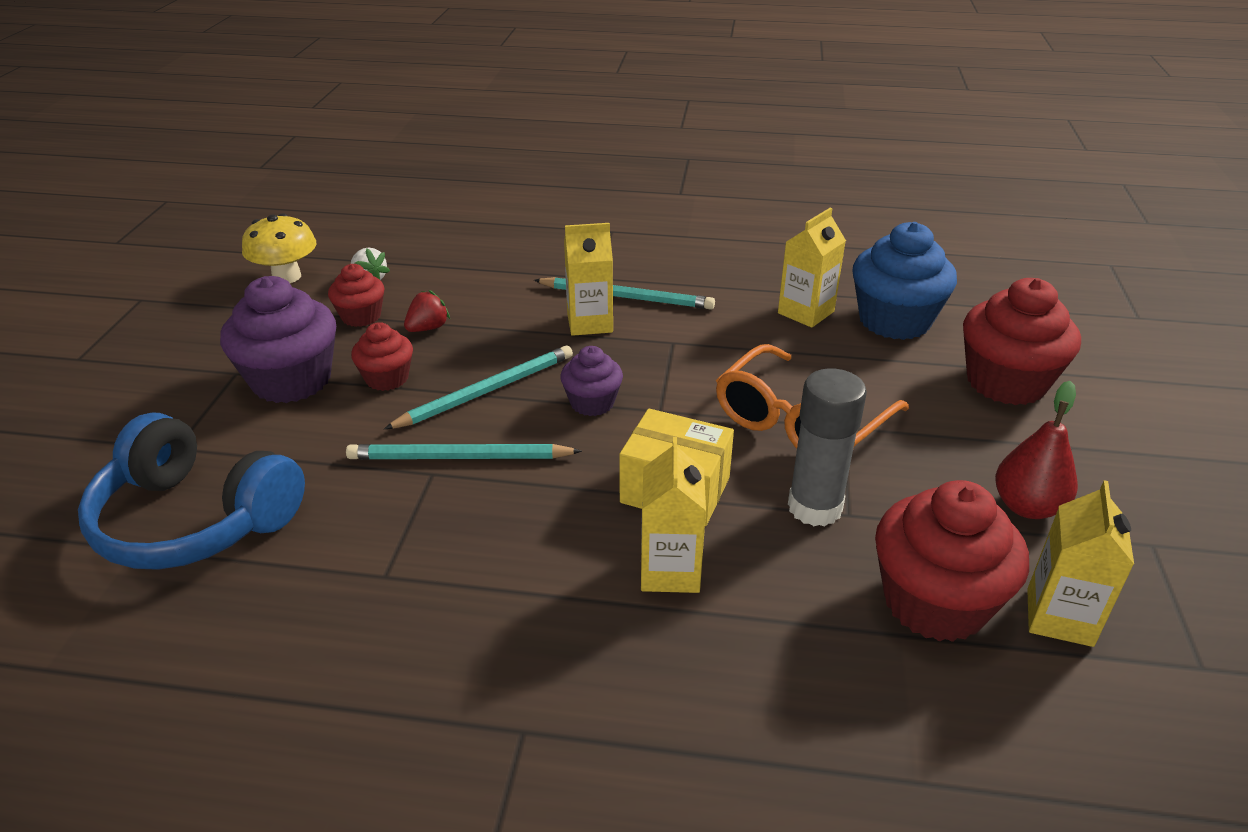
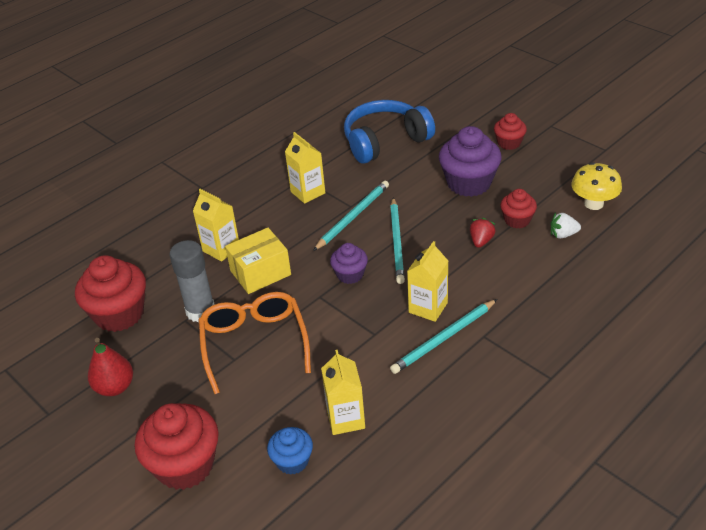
camera: 130 degrees right, 5 degrees up
red cupcake [351,322,413,391] -> red cupcake moved to [494,113,527,150]
red strawberry [404,290,450,332] -> red strawberry turned 150 degrees counterclockwise [470,218,496,248]
blue cupcake [853,222,957,340] -> blue cupcake [267,427,313,475], size x0.55
yellow carton [1027,480,1134,647] -> yellow carton moved to [285,132,325,204]

